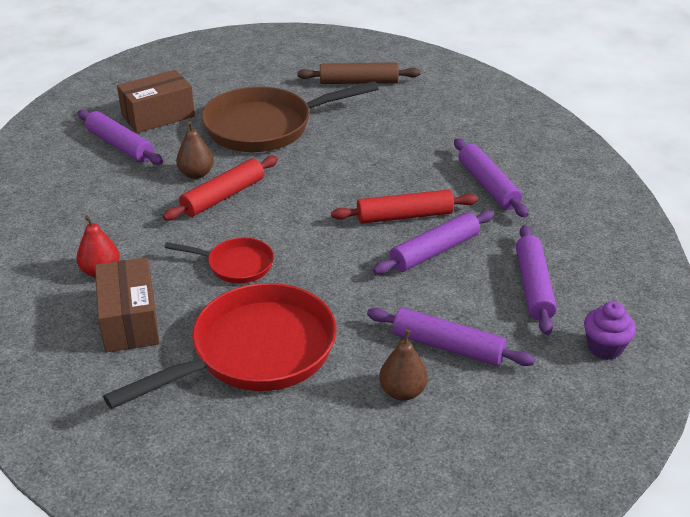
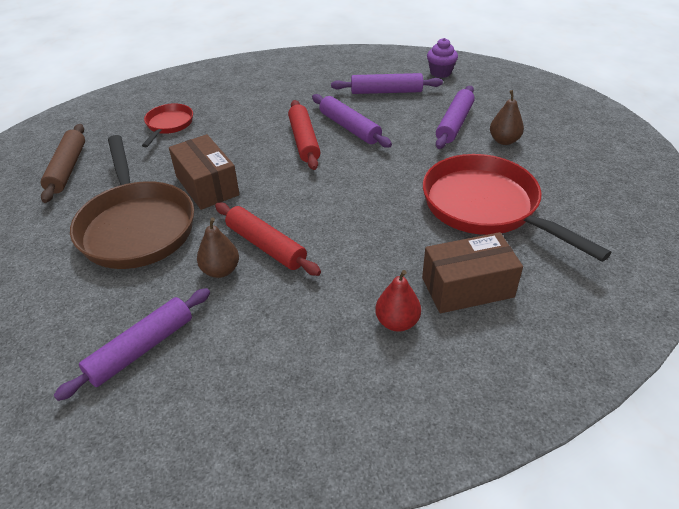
camera: 90 degrees left, 5 degrees up
brown box [117,70,195,133] -> brown box moved to [169,134,240,210]
red pan [165,237,274,284] -> red pan moved to [142,103,193,147]
purple rolling pin [454,138,529,218] -> none

